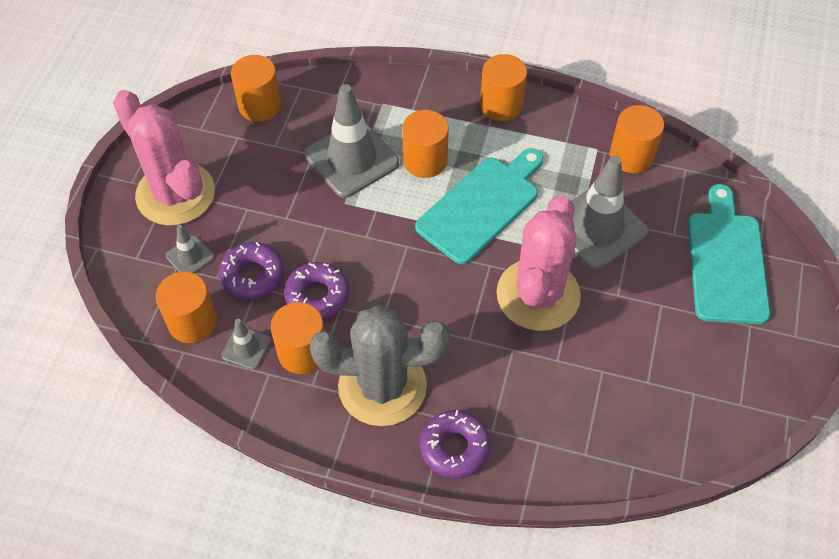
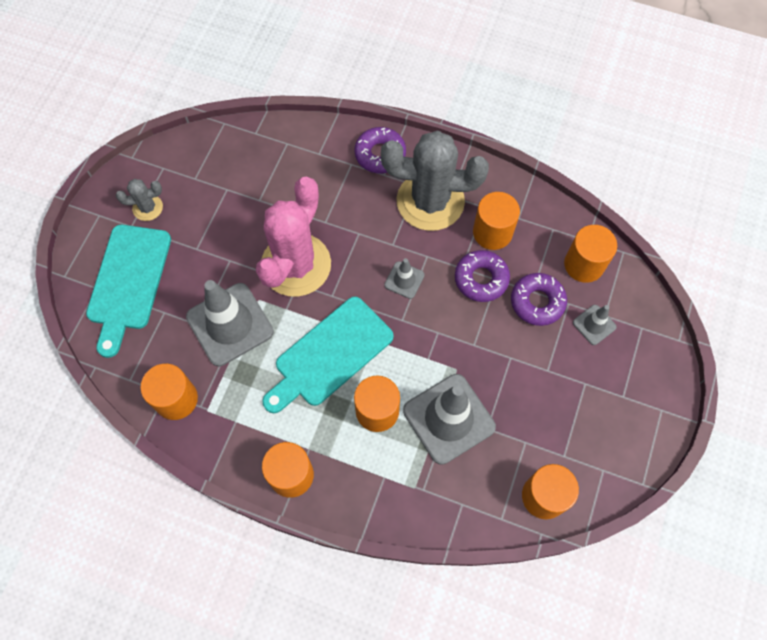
camera: 175 degrees left, 10 degrees up
pink cactus [113,90,215,226] -> none
grey traffic cone [221,319,271,370] -> grey traffic cone moved to [384,258,425,299]
none -> grey cactus [116,179,163,221]

